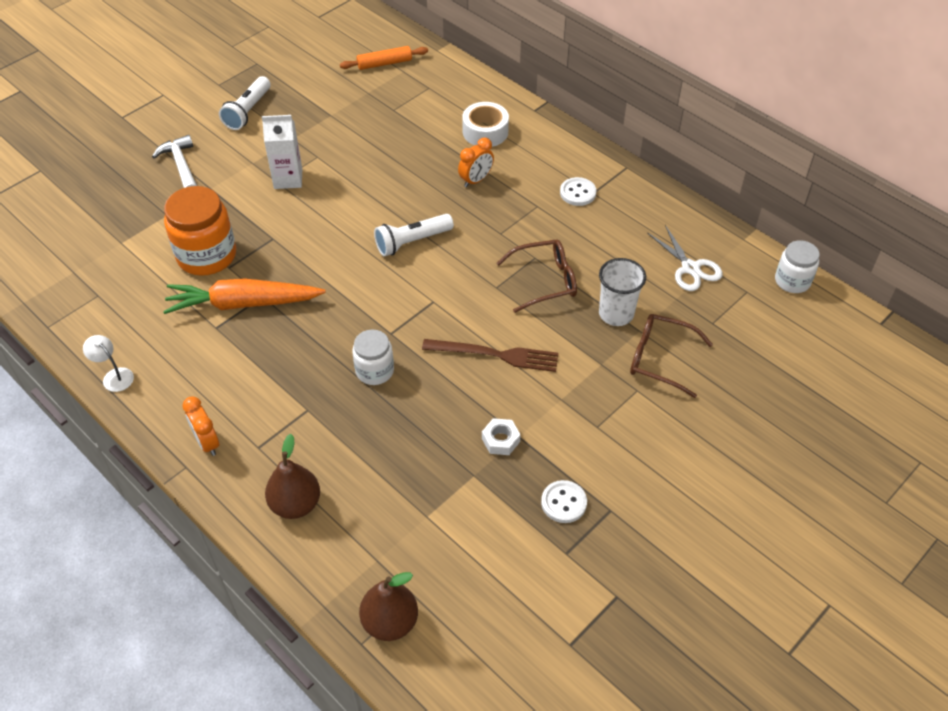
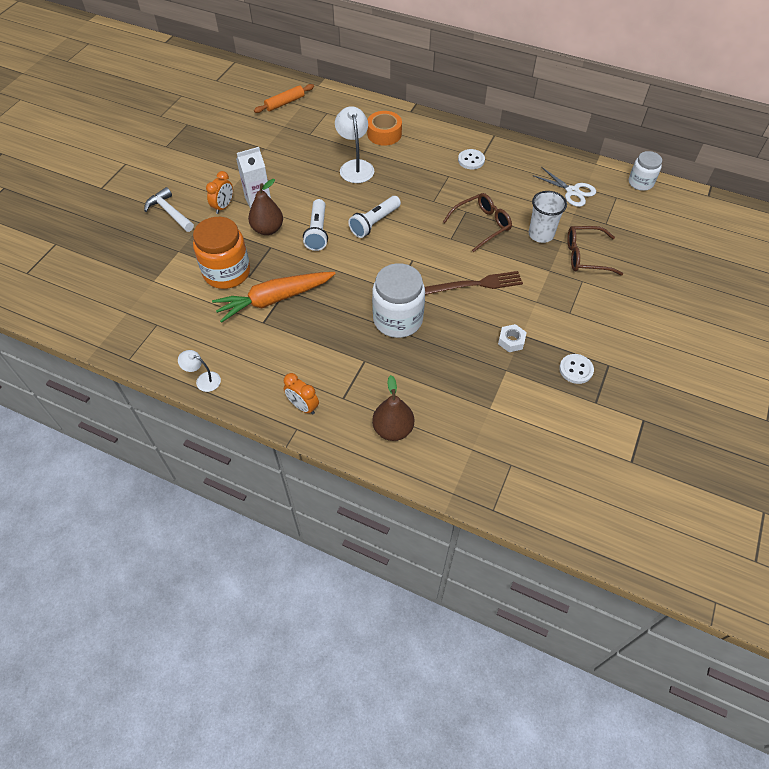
camera: 20 degrees left, 5 degrees up
white flashlight [219,76,271,130] -> white flashlight moved to [303,199,328,251]
white jar [352,330,394,385] -> white jar [372,263,425,338], size x1.69
brown pear [359,572,418,641] -> brown pear moved to [248,179,283,235]
orange clock [458,138,494,187] -> orange clock moved to [206,171,233,214]
white tape [462,102,509,147] -> orange tape [367,111,402,146]
none -> white lamp [335,106,374,183]

